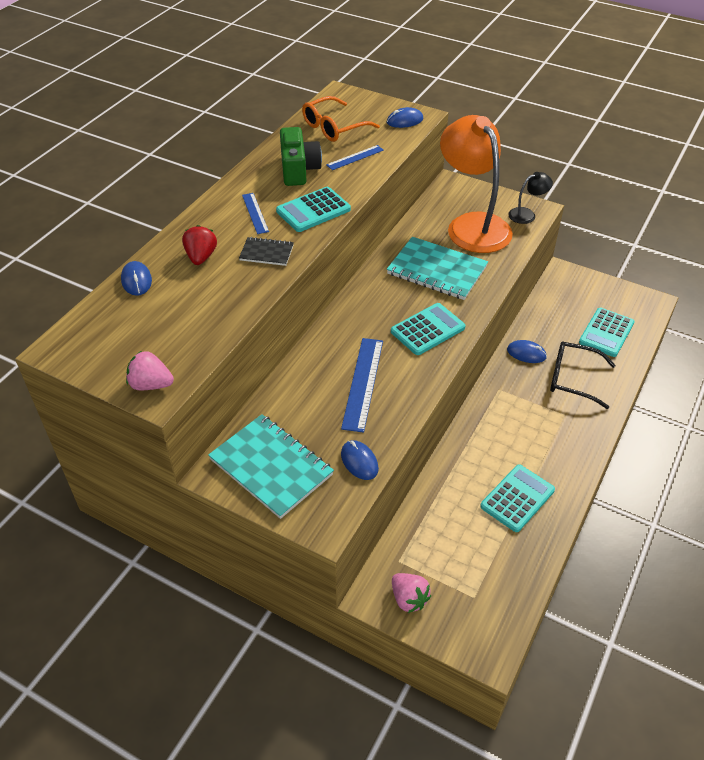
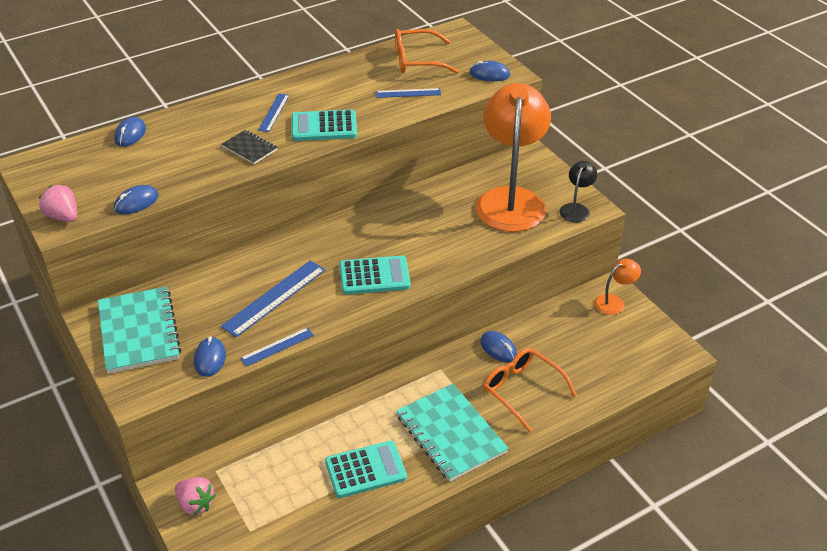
camera: 30 degrees right, 5 degrees down
red strawberry [182,225,217,265] -> none
green camera [280,127,322,186] -> none
turquoise notebook [387,237,488,300] -> turquoise notebook moved to [396,384,509,482]
pink strawberry [392,573,431,613] -> pink strawberry turned 45 degrees counterclockwise [175,477,216,515]
black lamp [508,172,553,224] -> black lamp turned 75 degrees counterclockwise [559,161,597,222]
black glasses [550,341,616,409] -> orange glasses [483,348,577,432]
turquoise calculator [579,308,634,357] -> none
none -> blue mouse [114,185,159,214]
none -> blue ruler [241,327,314,366]
none -> orange lamp [594,259,641,315]

